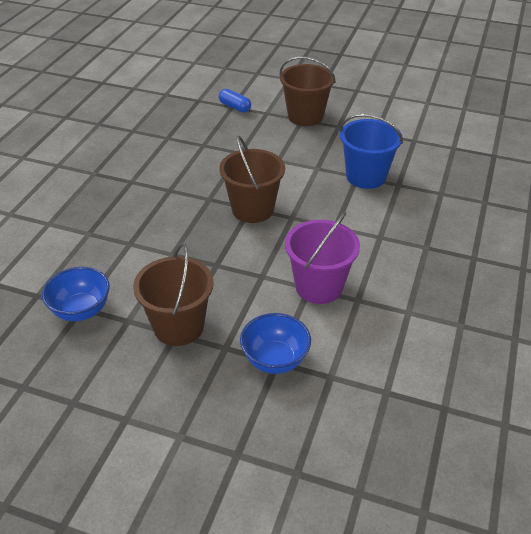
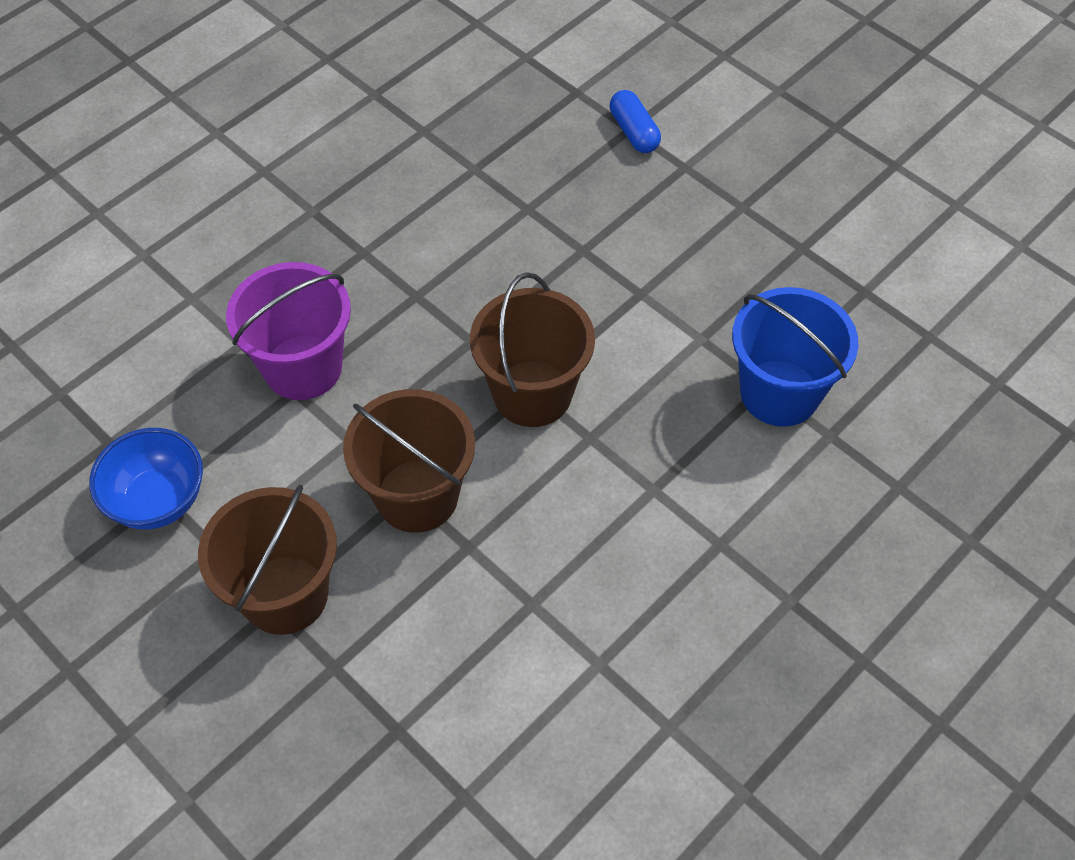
camera: 25 degrees right, 15 degrees up
blue bowl [240,313,311,374] -> none
brown bucket [280,57,336,126] -> brown bucket moved to [343,389,475,533]
purple bucket [285,212,360,304] -> purple bucket moved to [226,262,351,400]

